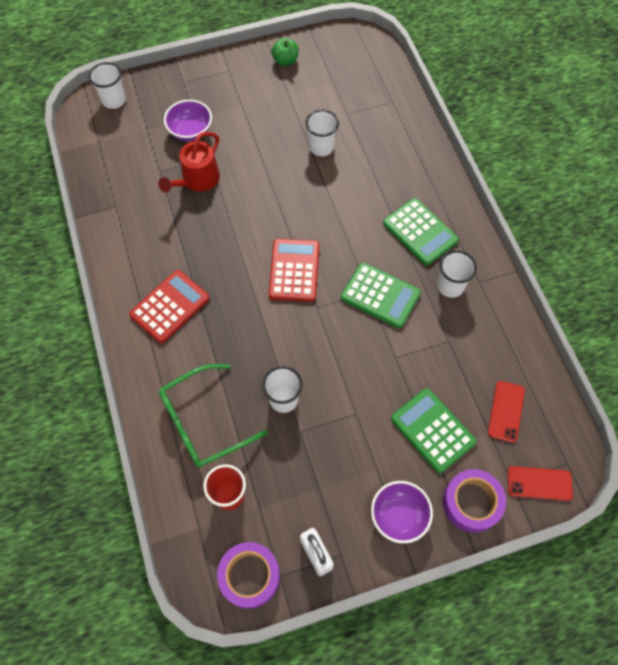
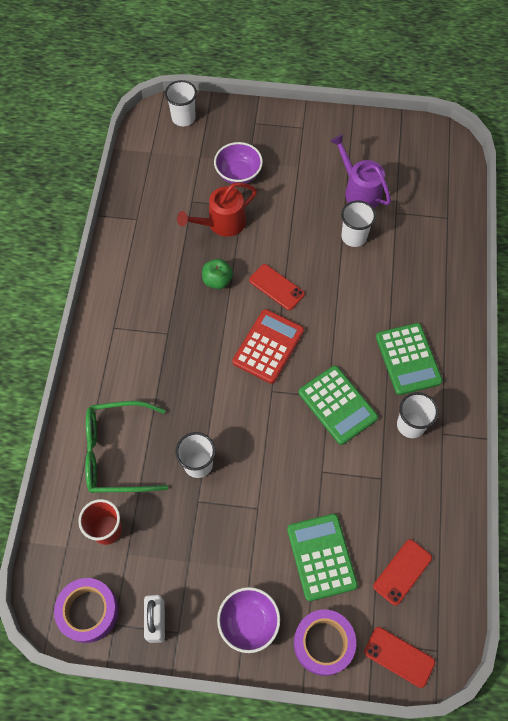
camera: 25 degrees right, 0 degrees up
red calculator [129,270,210,343] -> none
green apple [272,38,299,66] -> green apple moved to [202,259,233,289]
none -> red phone [249,264,305,310]
none -> purple watering can [331,134,391,208]

